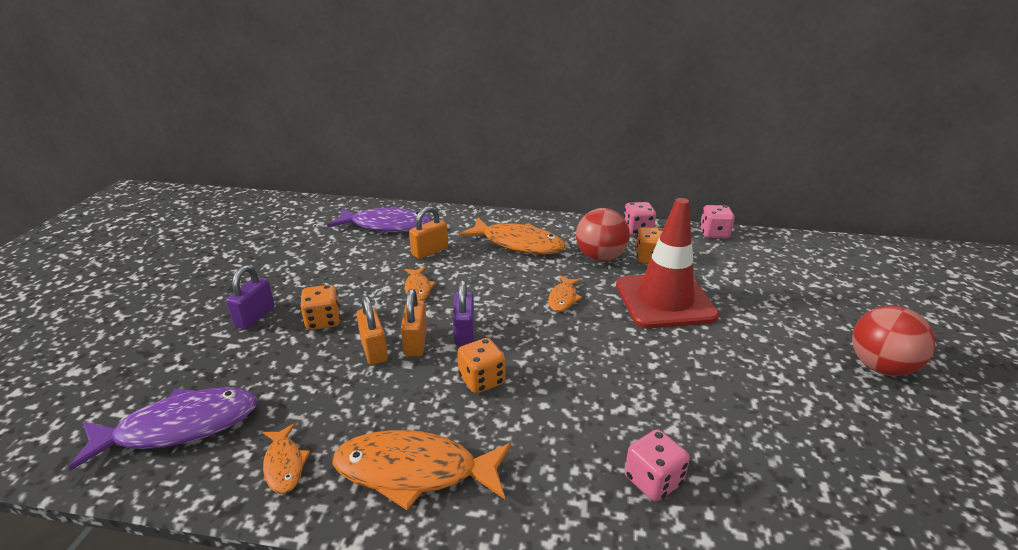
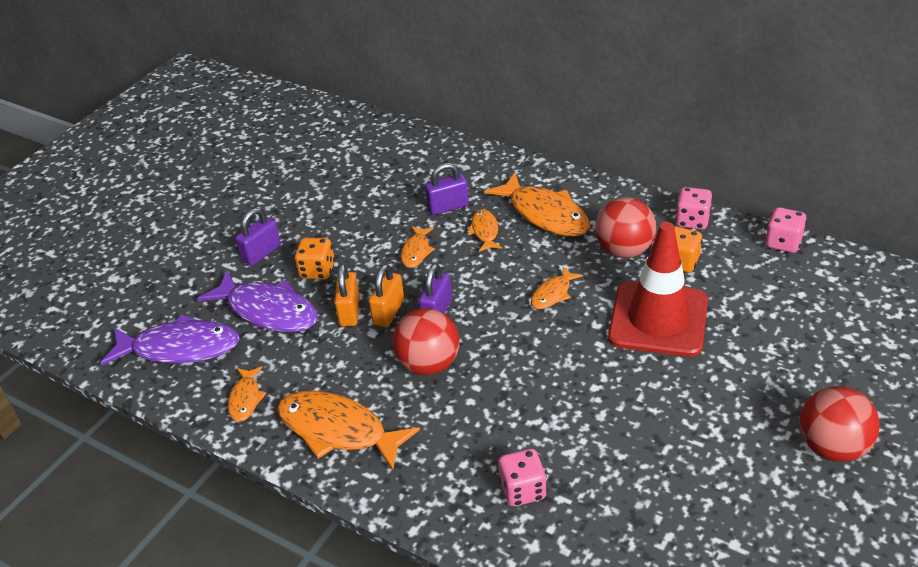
camera: 25 degrees right, 10 degrees up
purple fish [327,206,433,233] -> purple fish moved to [197,270,318,332]
orange padlock [409,206,448,259] -> purple padlock [425,163,469,215]
orange dice [457,338,506,393] -> red ball [393,308,460,375]
none -> orange fish [467,209,502,252]

